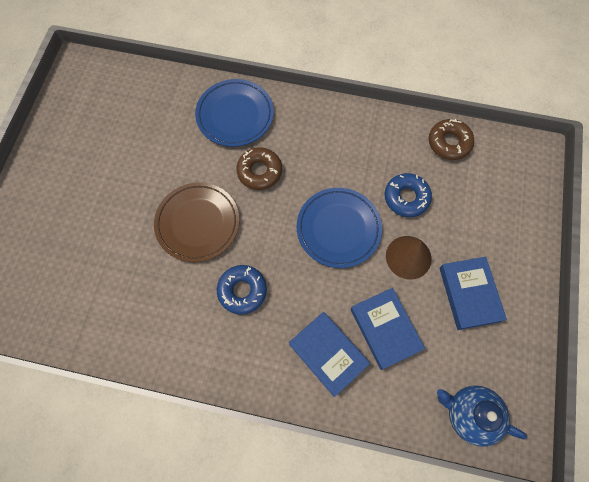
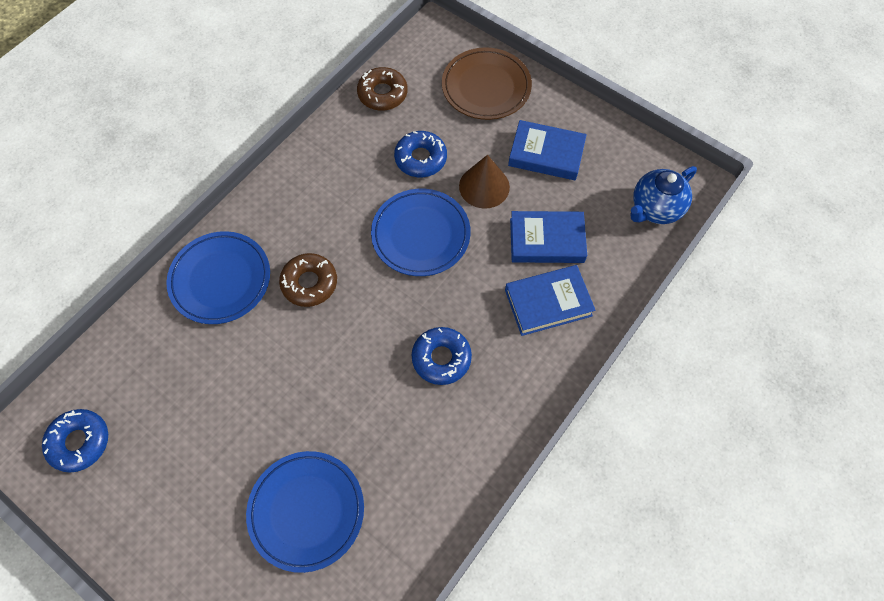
camera: 65 degrees left, 5 degrees down
brown plate [154,182,239,262] -> brown plate moved to [442,47,532,120]
none -> blue donut [42,409,108,472]
none -> blue plate [246,451,364,573]

